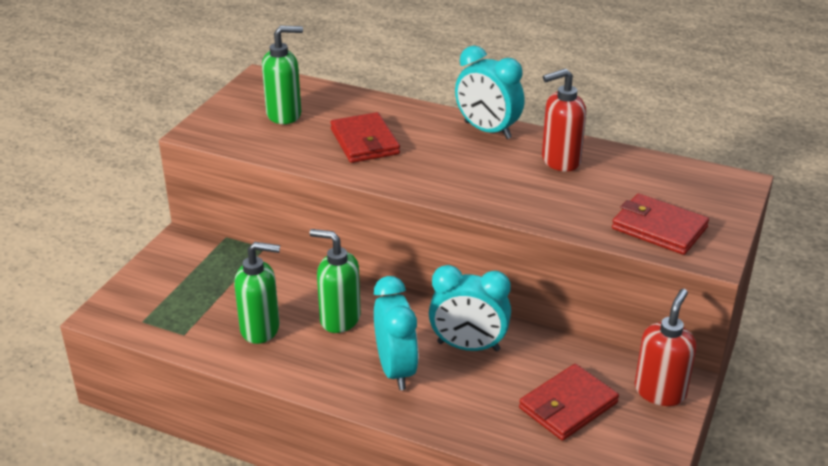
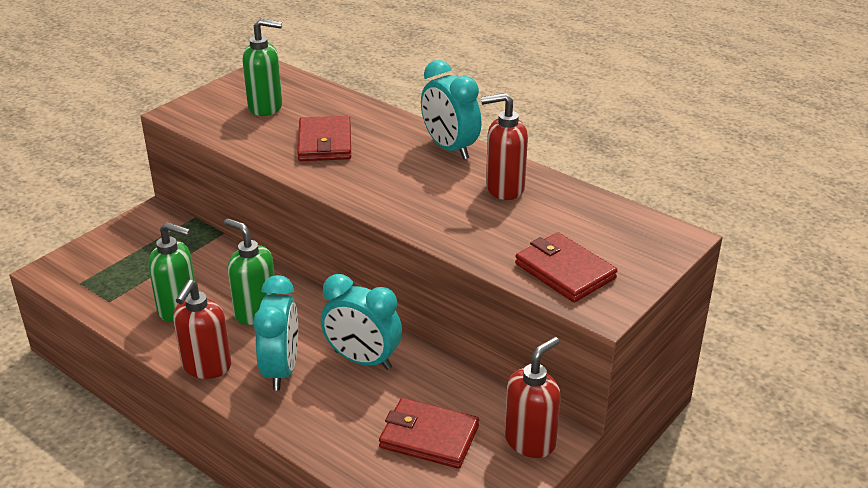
camera: 15 degrees right, 0 degrees up
red wallet [519,364,619,441] -> red wallet turned 45 degrees clockwise [379,398,479,469]
none -> red soap dispenser [173,280,231,379]

